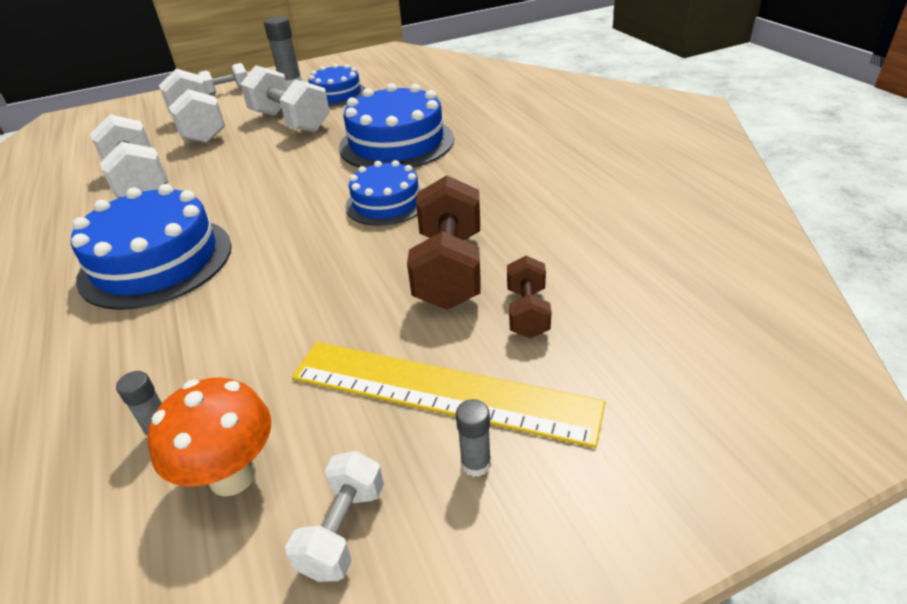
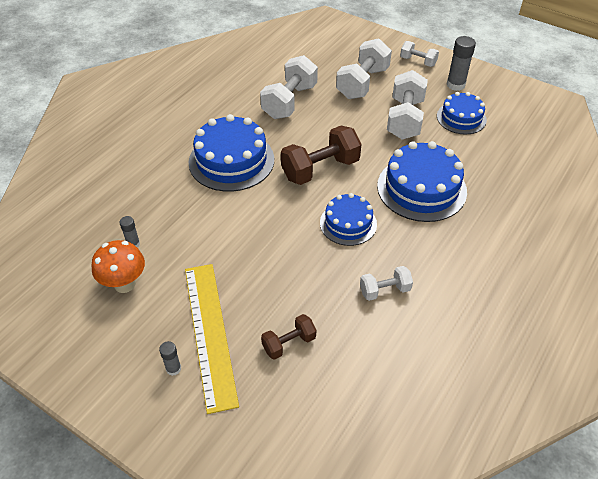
camera: 55 degrees right, 10 degrees up
white dumbbell [285,451,384,582] -> white dumbbell moved to [360,266,413,301]
brown dumbbell [407,175,481,310] -> brown dumbbell moved to [281,126,361,185]

